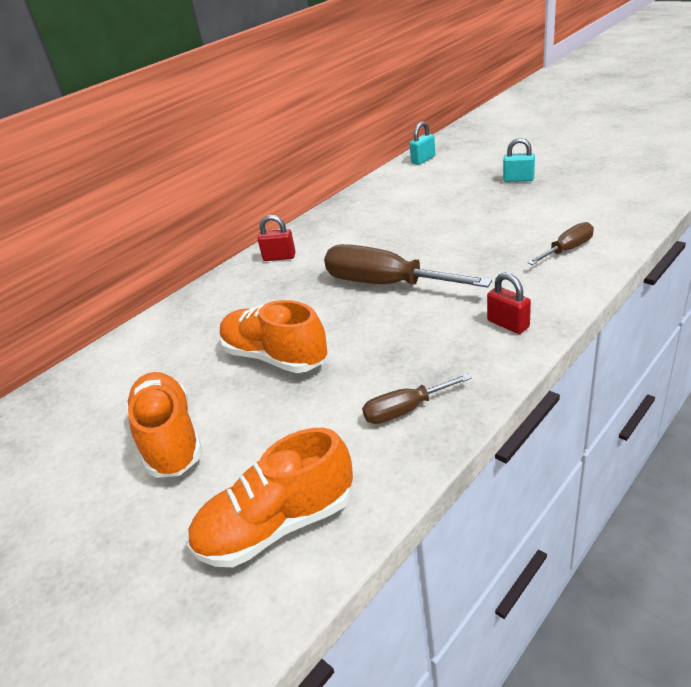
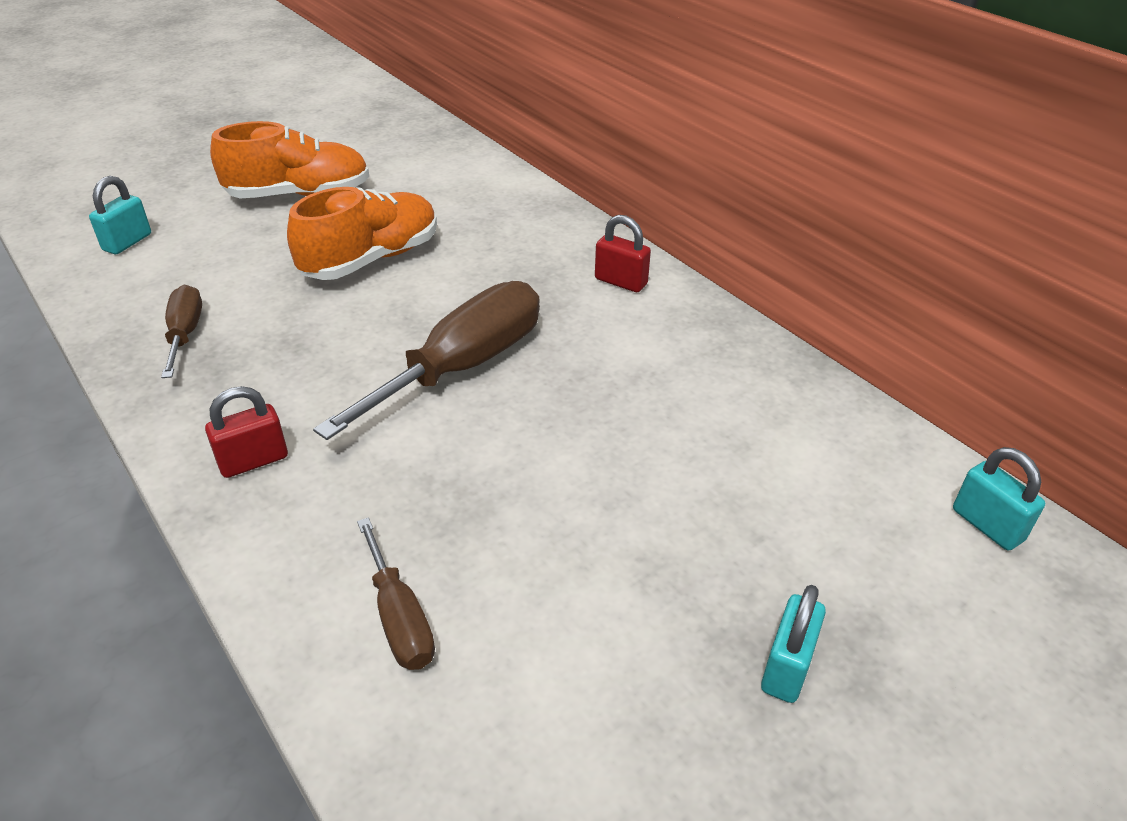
camera: 95 degrees right, 5 degrees up
orange shoe [187,428,353,567] -> turquoise padlock [89,176,151,254]
red padlock [258,215,296,261] -> red padlock turned 75 degrees counterclockwise [595,215,651,292]

